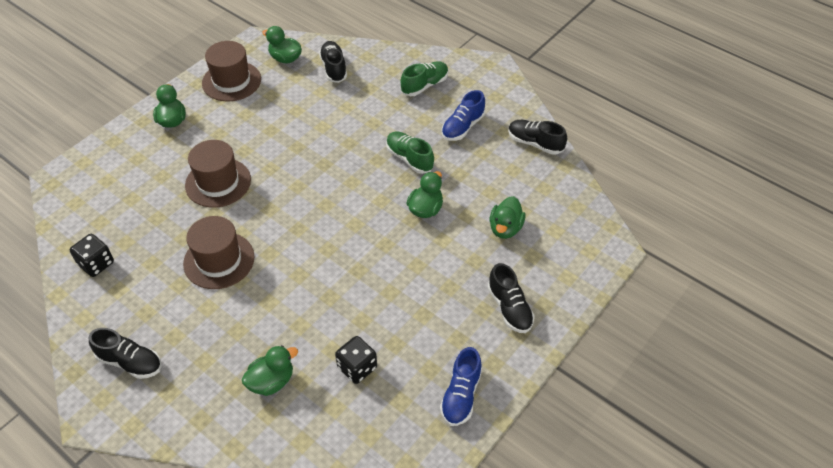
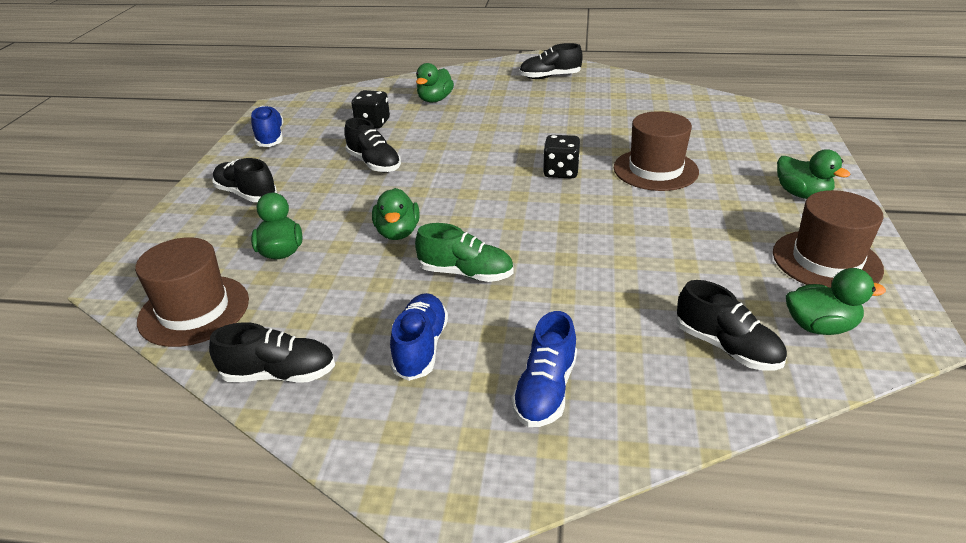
camera: 150 degrees right, 15 degrees down
black dice [70,234,114,277] -> black dice moved to [543,135,580,179]
brown hat [183,216,254,289] -> brown hat moved to [135,237,249,347]
green shoe [401,61,448,96] -> blue shoe [511,311,577,427]
none -> black shoe [345,118,401,172]

